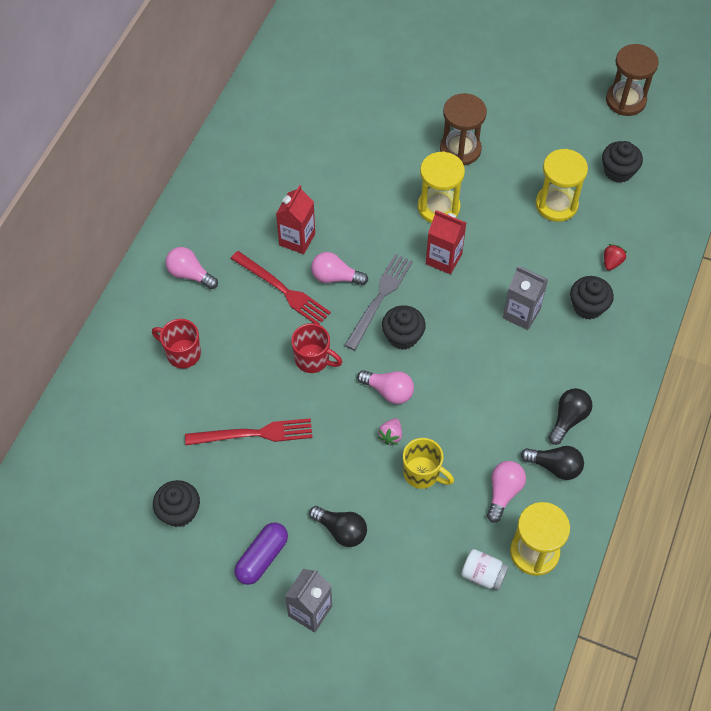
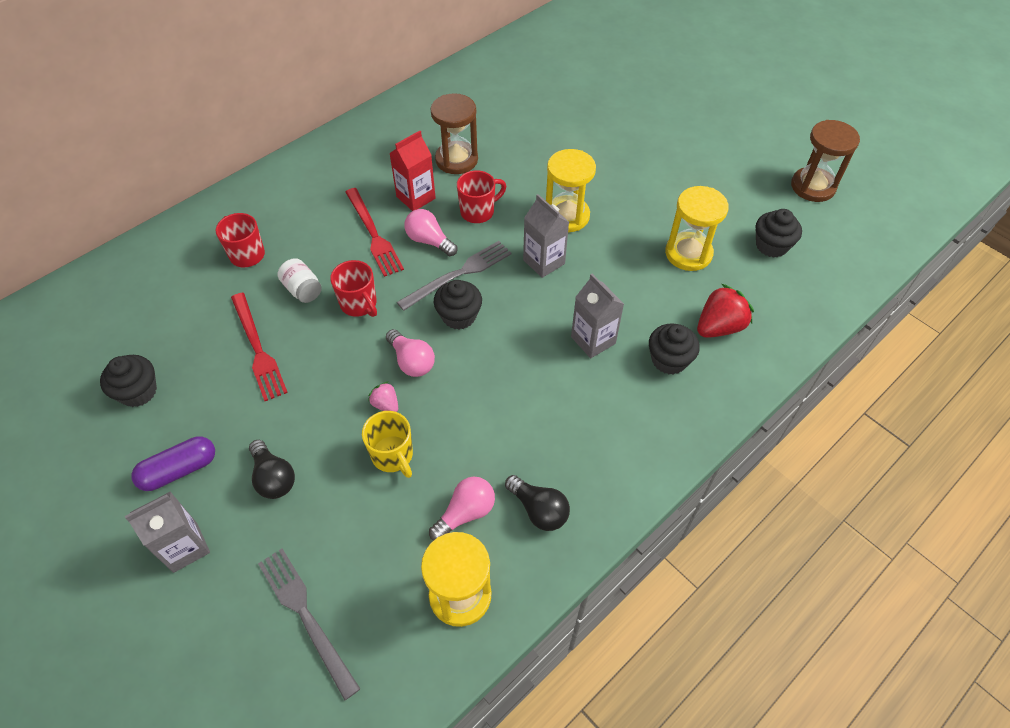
camera: 25 degrees right, 5 degrees down
pink light bulb [165,247,218,289] -> none
red fork [185,418,313,445] -> red fork turned 45 degrees clockwise [231,293,288,401]
pink strawberry [378,418,402,445] -> pink strawberry turned 90 degrees clockwise [368,381,398,412]
red carton [426,210,466,274] -> grey carton [523,194,569,278]
brown hourglass [440,93,487,166] -> brown hourglass moved to [431,93,478,174]
white jar [461,549,509,591] -> white jar moved to [277,258,322,303]
black light bulb [548,388,592,445] -> none
red strawberry [604,244,627,271] -> red strawberry [697,284,754,338], size x1.85
none -> grey fork [258,548,360,700]
none -> red mug [457,170,506,223]

